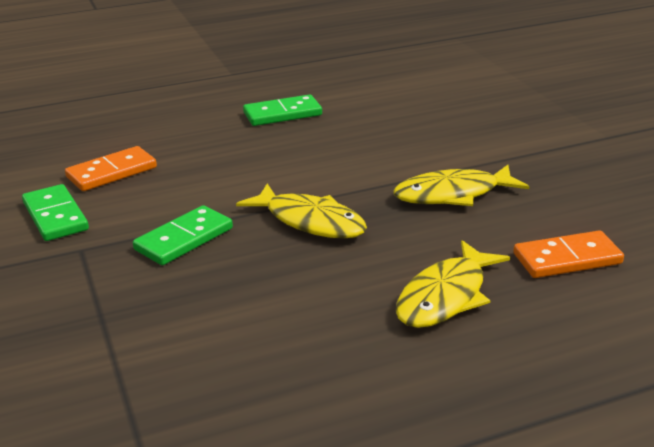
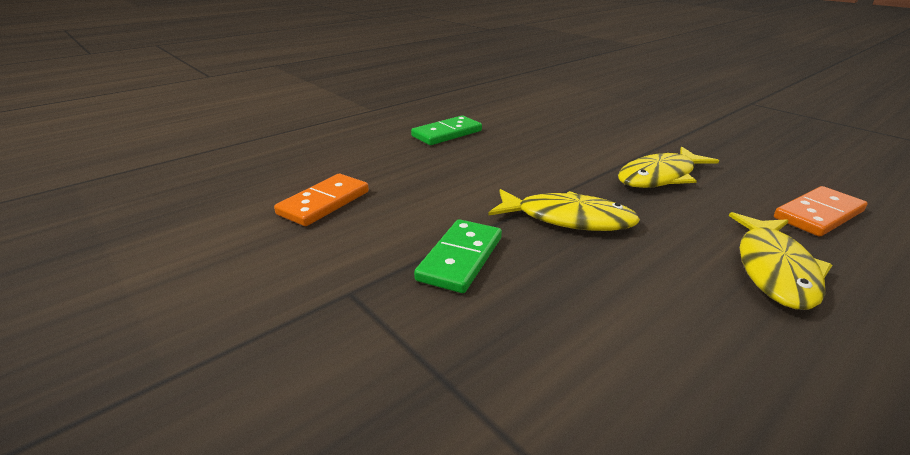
camera: 20 degrees left, 0 degrees up
green domino [22,184,89,241] -> none

